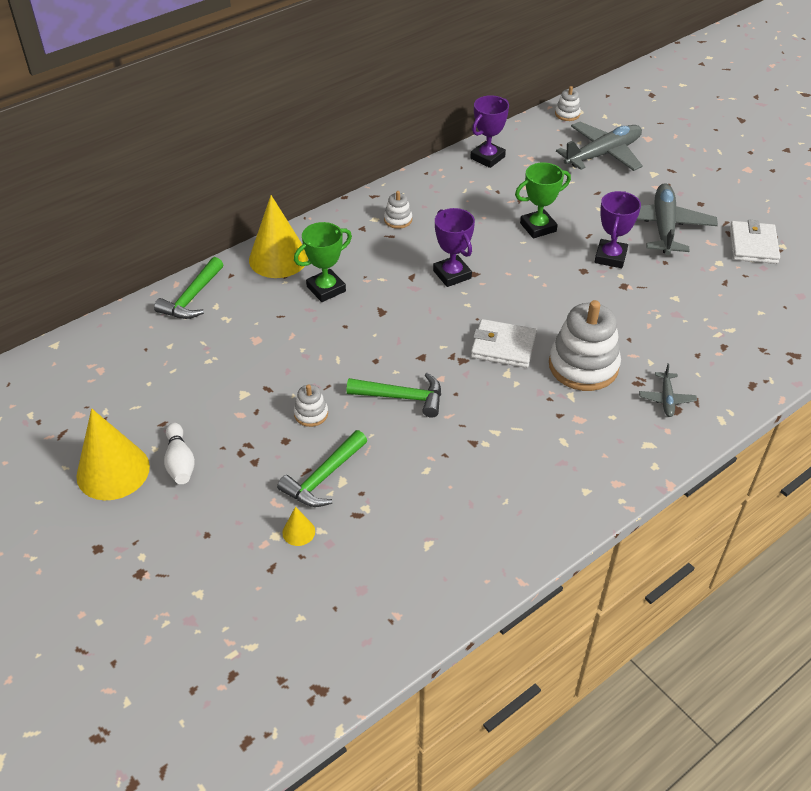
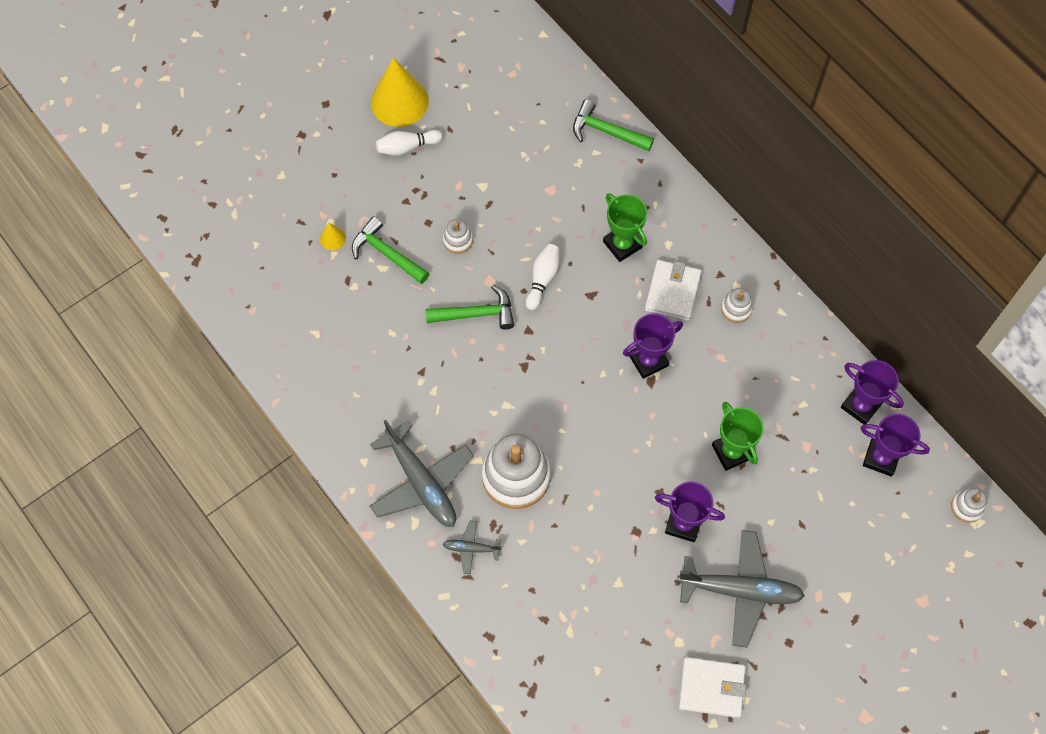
camera: 90 degrees right, 20 degrees up
yellow cone [249,195,308,278] -> none
green hammer [346,373,441,418] -> green hammer turned 105 degrees counterclockwise [425,285,514,330]
white wallet [471,319,537,368] -> white wallet moved to [645,260,702,321]
grey plane [556,122,643,171] -> grey plane moved to [370,420,474,527]
none -> white bowling pin [526,244,559,310]
none -> purple trophy [861,414,930,477]

